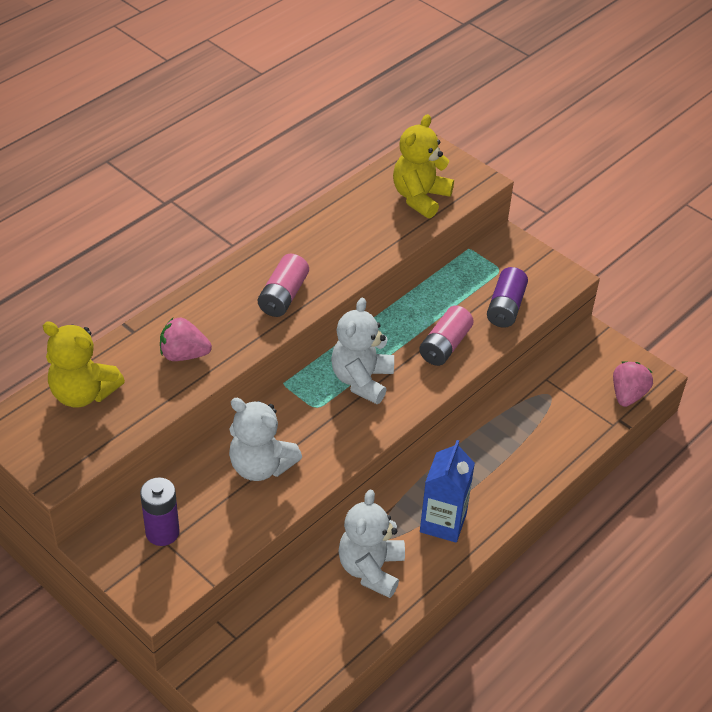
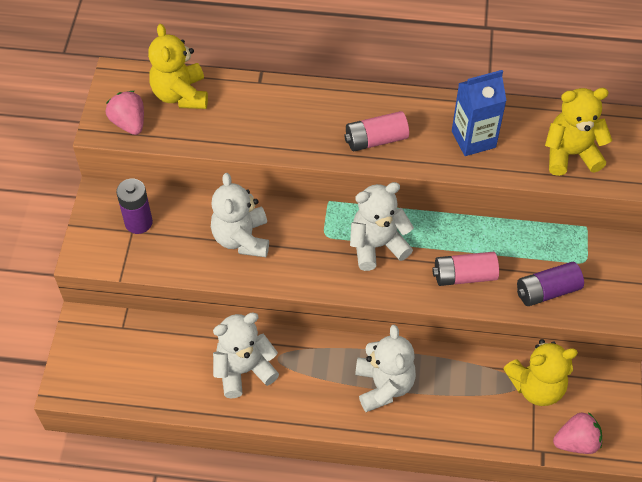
camera: 55 degrees right, 10 degrees up
pink strawberry [160,318,212,361] -> pink strawberry moved to [106,91,144,135]
blue carton [420,440,475,543] -> blue carton moved to [452,70,507,156]
none -> white teddy bear [355,325,416,412]
none -> yellow teddy bear [503,339,578,406]

